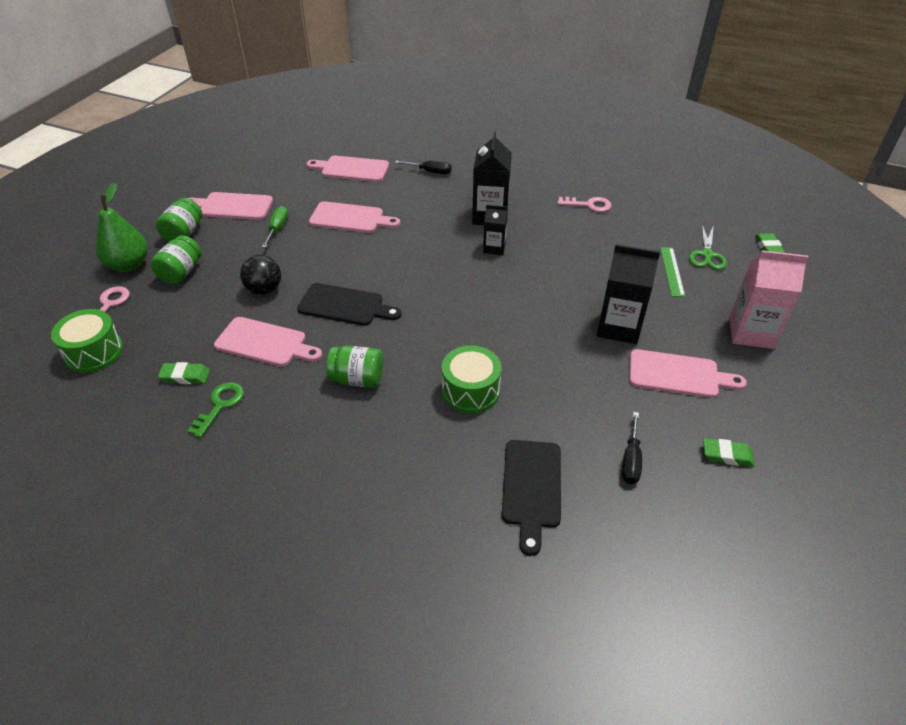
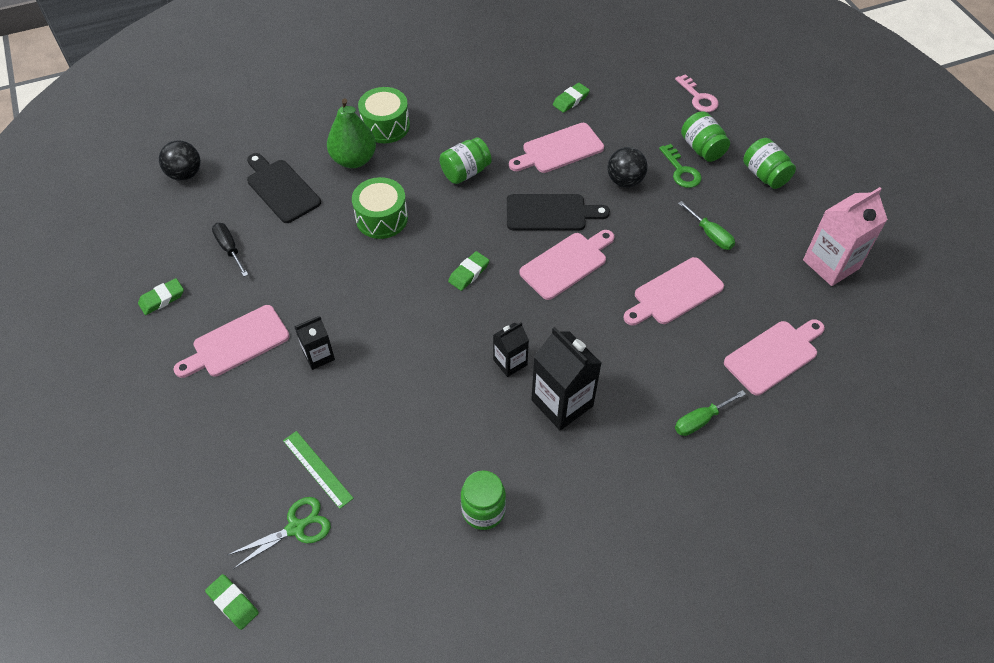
camera: 135 degrees right, 10 degrees up
green drum [51,309,123,373] -> green drum moved to [358,87,410,143]
green pear [96,183,148,272] -> green pear moved to [327,98,376,168]
pink cutting board [188,192,273,220] -> pink cutting board moved to [519,230,615,300]
green key [188,382,244,438] -> green key moved to [659,144,702,188]
black cutting board [297,283,401,326] -> black cutting board turned 150 degrees counterclockwise [507,194,610,231]
black screwdriver [395,161,451,174] -> green screwdriver [675,390,746,436]
pink key [557,197,612,212] -> green jar [461,470,506,530]
black carton [597,244,660,344] -> black carton [294,316,335,370], size x0.57
green scissors [689,225,727,270] -> green scissors turned 90 degrees clockwise [228,497,331,569]
pink carton [729,250,808,349] -> pink carton moved to [803,187,888,286]
none -> black ball [159,140,201,181]
none -> green eraser [448,251,489,291]

